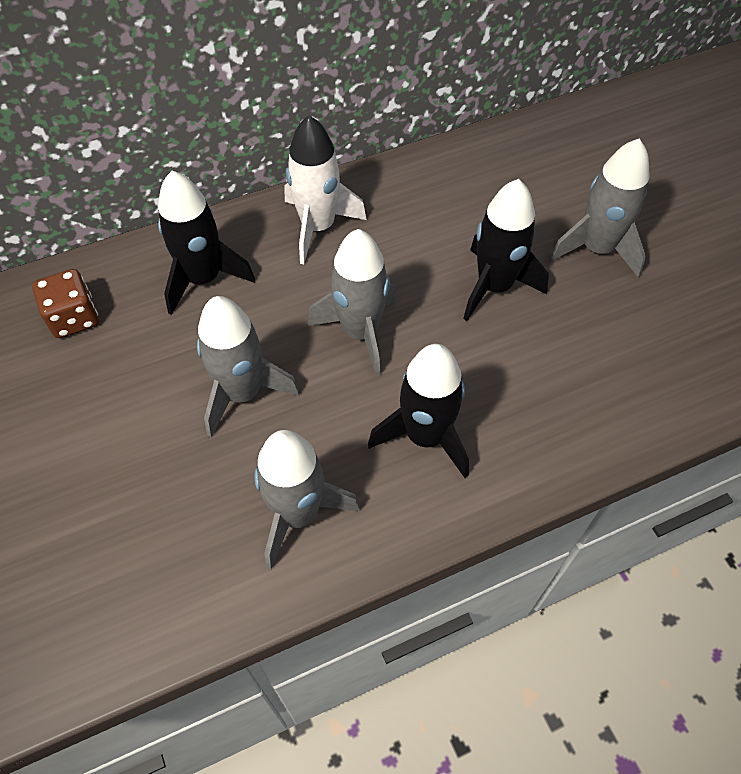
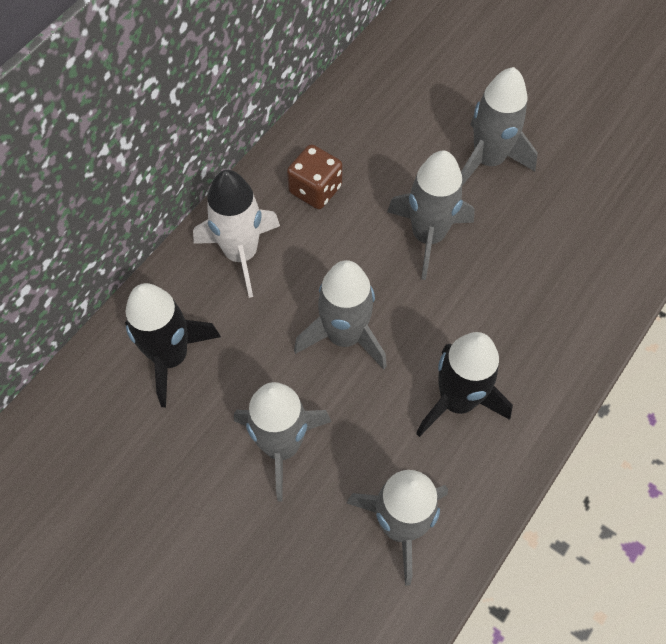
camera: 30 degrees left, 5 degrees up
brown dice [32,269,99,338] -> brown dice moved to [287,144,343,209]
black rocket [463,179,549,321] -> grey rocket [387,151,475,280]

